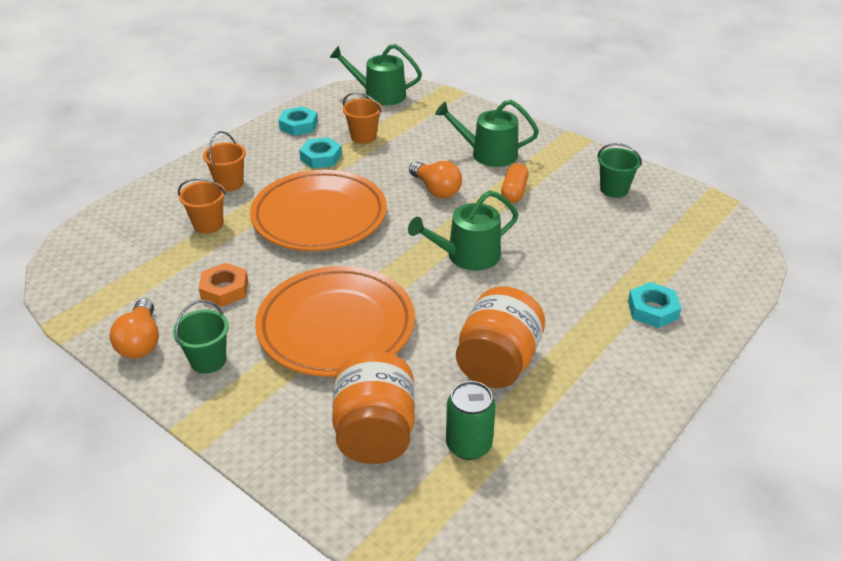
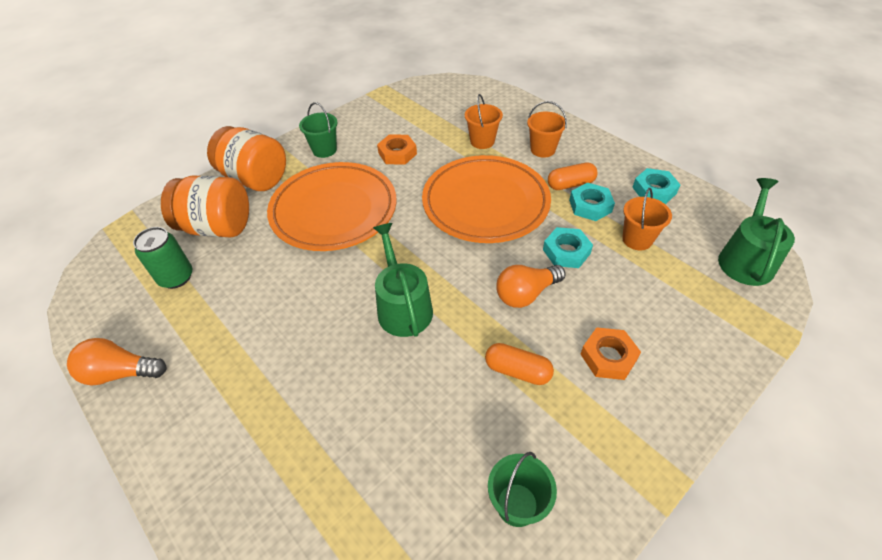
camera: 100 degrees right, 10 degrees up
orange light bulb [110,299,159,359] -> orange light bulb moved to [67,338,167,385]
green watering can [435,100,539,167] -> orange nut [580,327,641,380]
orange jar [456,286,545,388] -> orange jar moved to [207,126,286,191]
turquoise nut [628,282,681,328] -> turquoise nut moved to [543,227,593,268]
none -> orange capsule [548,162,598,190]

